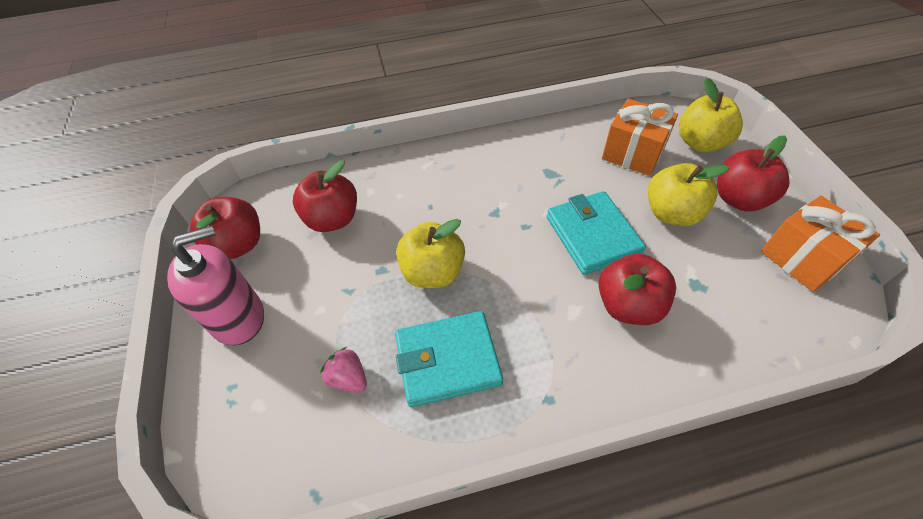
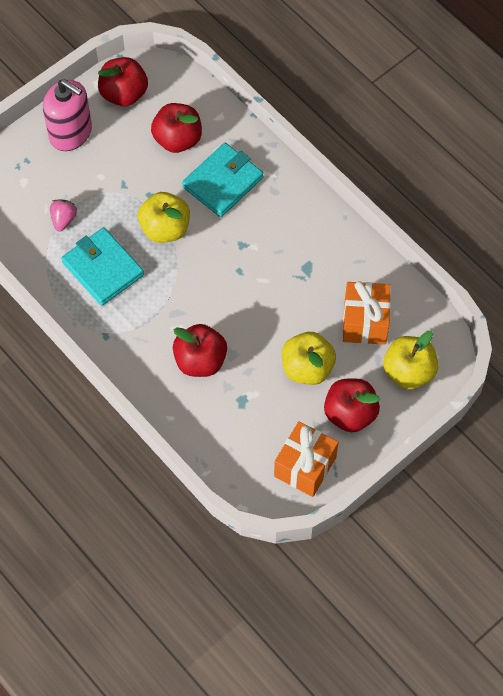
camera: 60 degrees right, 10 degrees up
turquoise wallet [547,191,646,275] -> turquoise wallet moved to [182,143,263,217]

